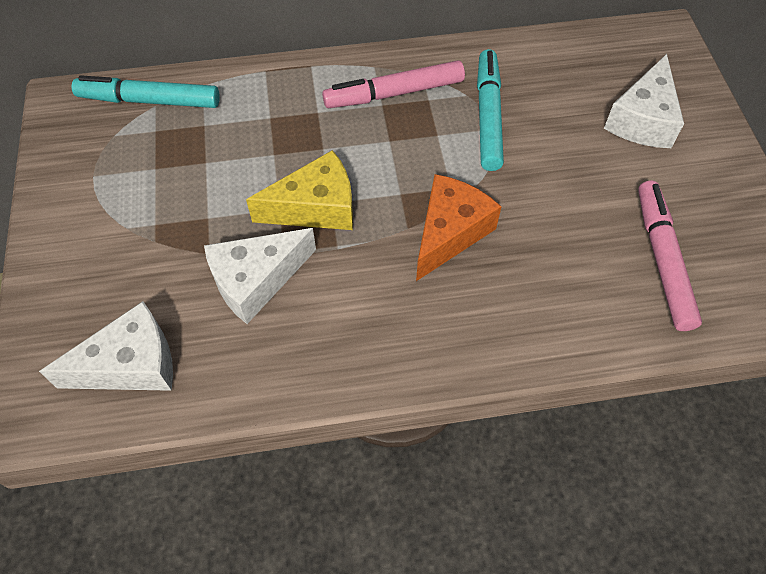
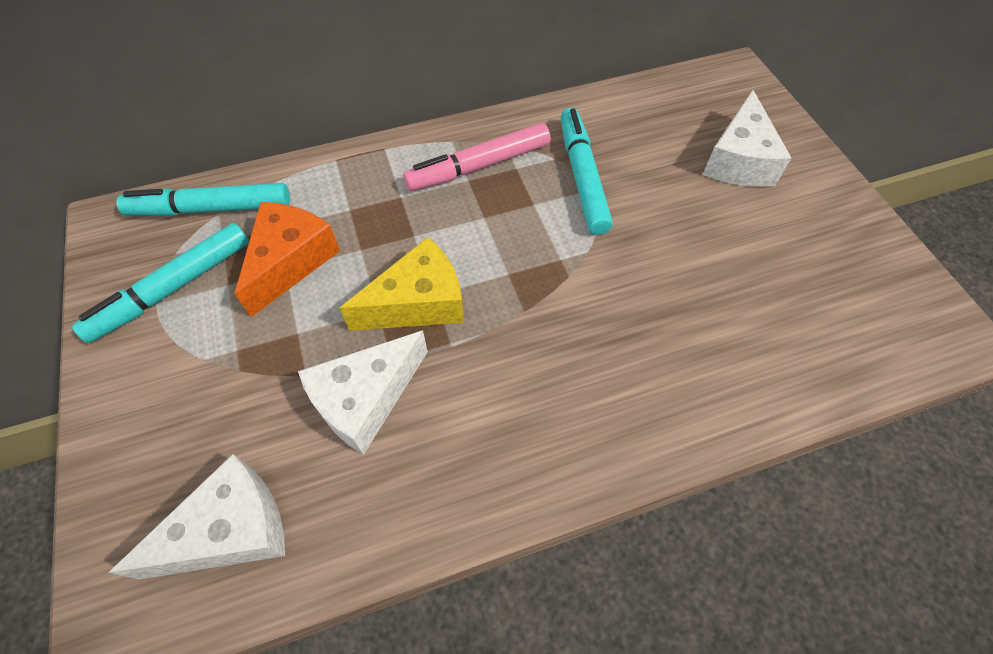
camera: 10 degrees left, 0 degrees up
orange cheese [416,174,502,281] -> orange cheese moved to [235,202,340,317]
pink marker [638,181,702,331] -> none
none -> turquoise marker [72,223,249,343]

